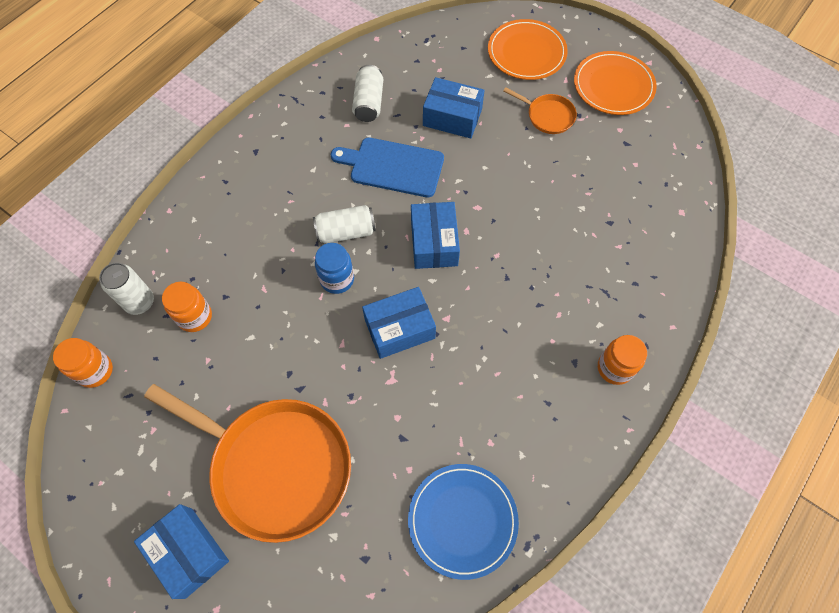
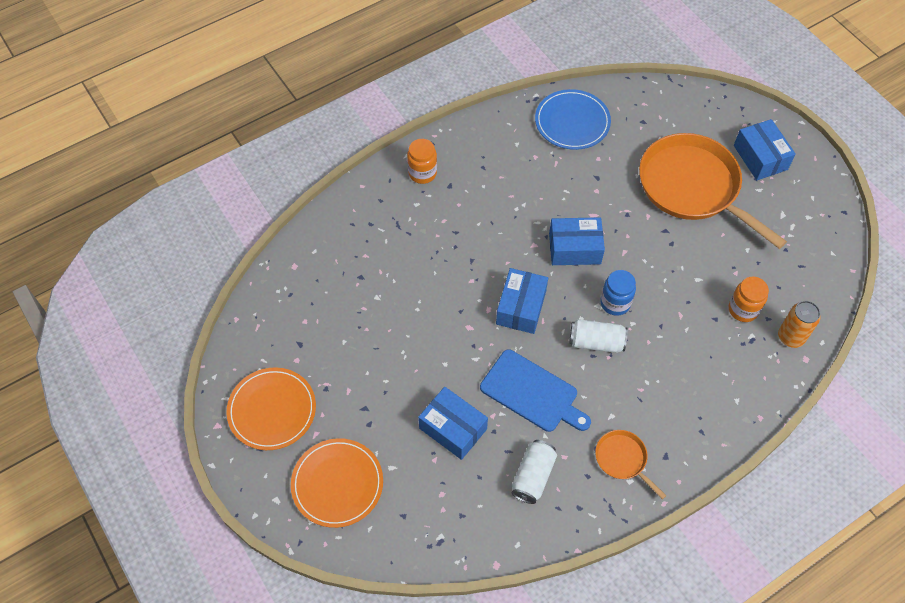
camera: 160 degrees left, 5 degrees down
orange jar [53,338,113,388] -> none
white can [99,263,154,315] -> orange can [778,301,821,348]
orange pan [503,87,577,134] -> orange pan moved to [595,430,666,500]

